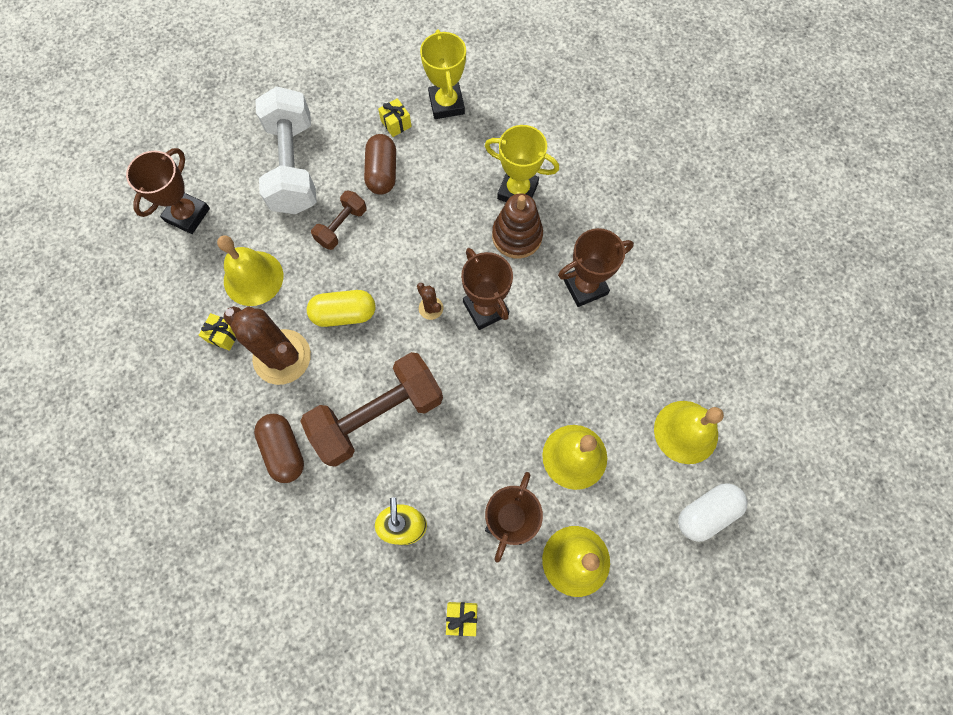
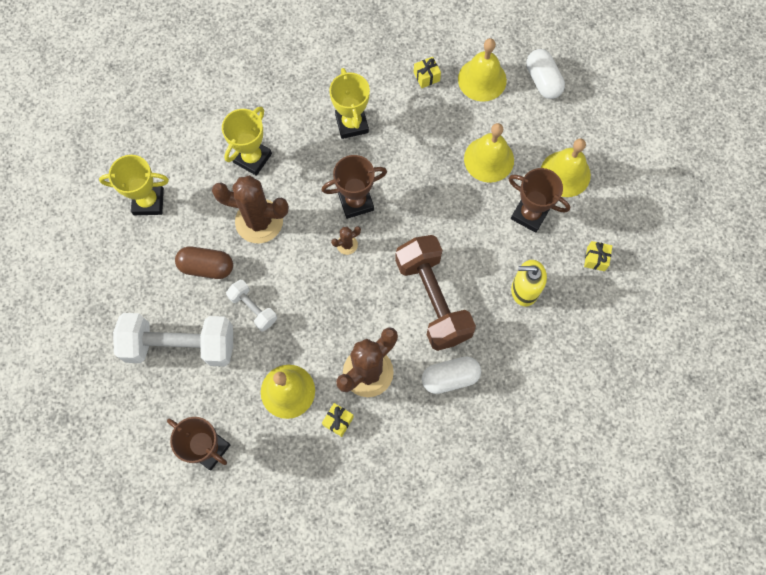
camera: 80 degrees left, 0 degrees up
brown capsule [254,414,304,483] -> white capsule [422,356,481,394]
yellow capsule [307,290,375,327] -> none
brown dumbbell [311,190,367,250] -> white dumbbell [226,280,277,332]
yellow gift [378,98,412,137] -> yellow gift moved to [414,57,441,88]
brown stacking toy [492,193,543,259] -> none
brown trophy [558,228,634,307] -> yellow trophy [329,68,370,139]
none -> brown cactus [212,175,289,243]

